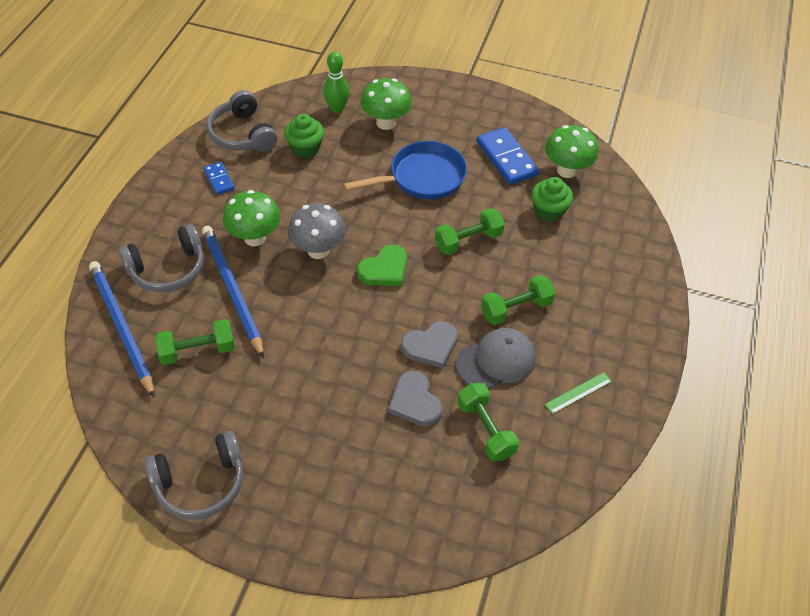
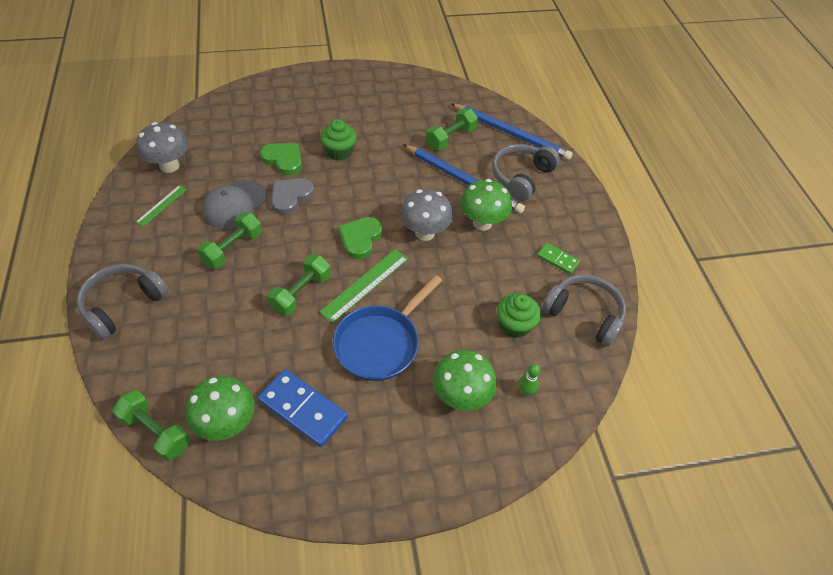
camera: 150 degrees right, 0 degrees up
grey headphones [144,431,243,520] -> grey headphones moved to [76,264,169,340]
blue domino [203,162,235,195] -> green domino [537,243,580,274]
green bowling pin [323,52,350,113] -> green bowling pin [519,364,540,396], size x0.61
grey heart [388,371,443,427] -> green heart [260,143,302,175]
green dumbbell [457,383,519,462] -> green dumbbell moved to [112,390,190,461]
green cupcake [532,177,573,222] -> green cupcake moved to [320,119,357,161]
none -> grey mushroom [136,122,189,173]
none -> green ruler [320,249,408,323]

